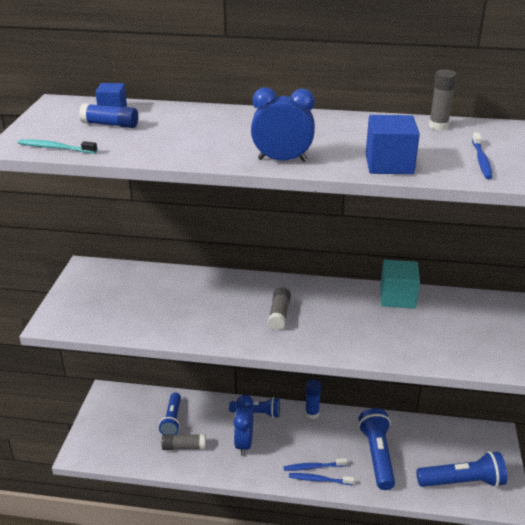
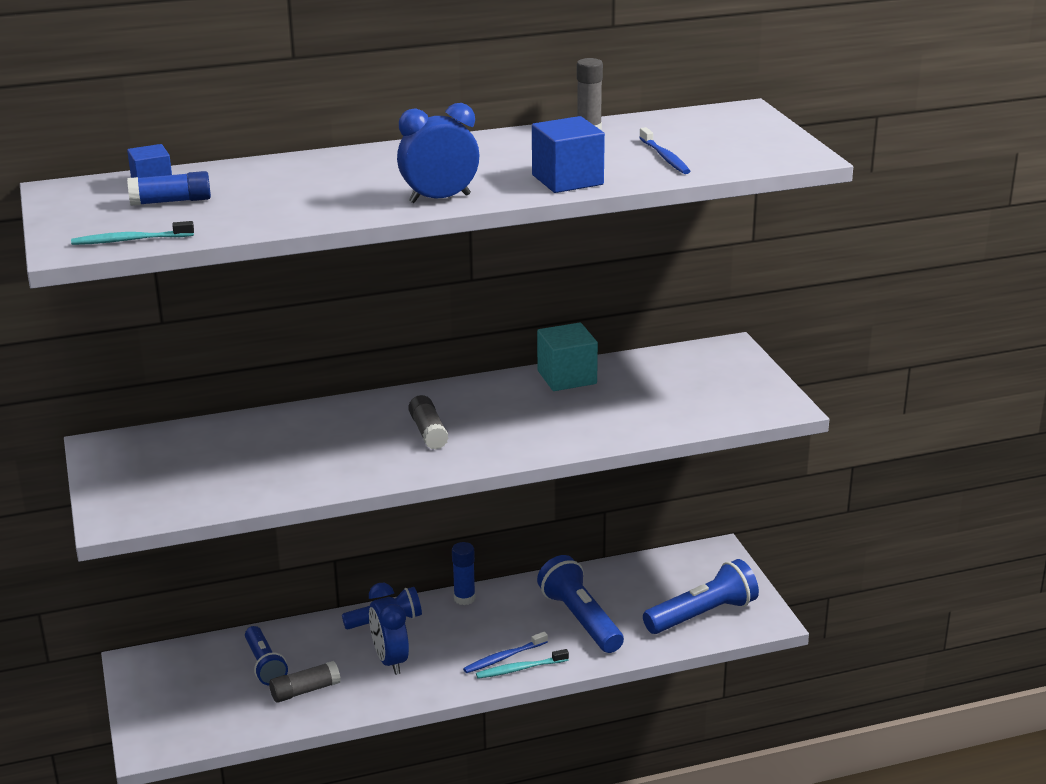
camera: 25 degrees left, 5 degrees down
blue toothbrush [289,473,354,485] -> turquoise toothbrush [476,649,569,679]

